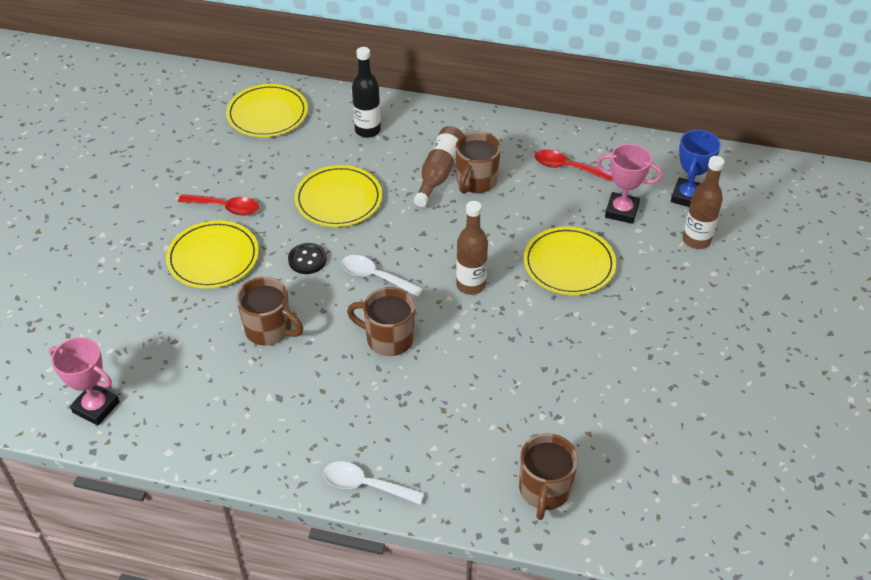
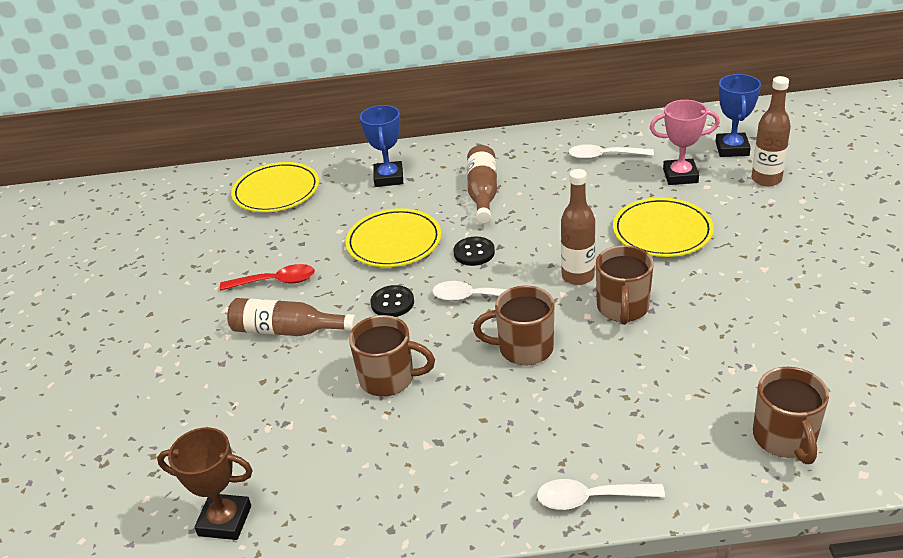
camera: 15 degrees left, 10 degrees down
pink trophy [49,337,120,426] -> brown trophy [157,427,253,540]
yellow plate [166,220,259,289] -> brown bottle [227,298,357,336]
black bottle [352,47,381,138] -> blue trophy [360,105,403,187]
brown mug [456,132,501,194] -> brown mug moved to [596,245,654,325]
red spoon [535,150,612,182] -> white spoon [569,144,654,160]
none -> black button [454,237,495,266]

